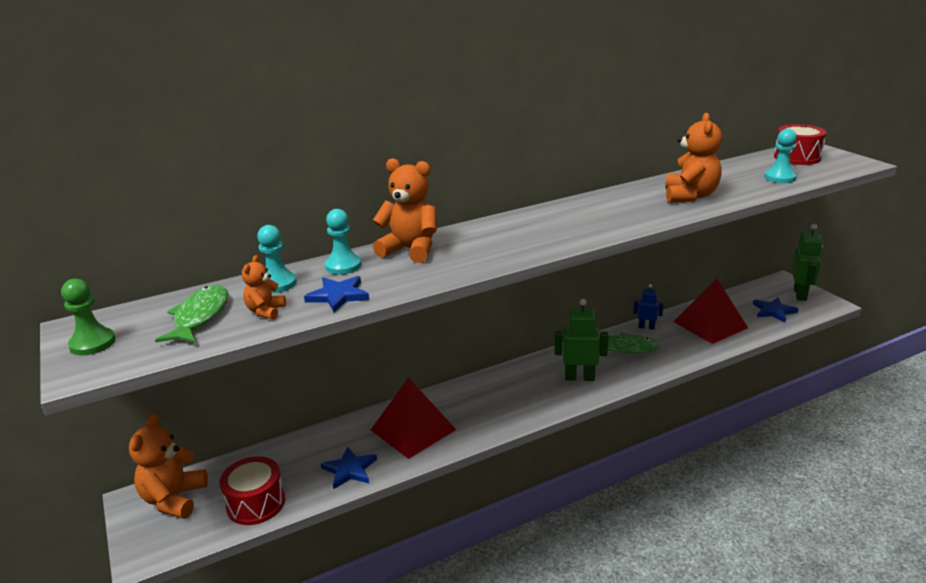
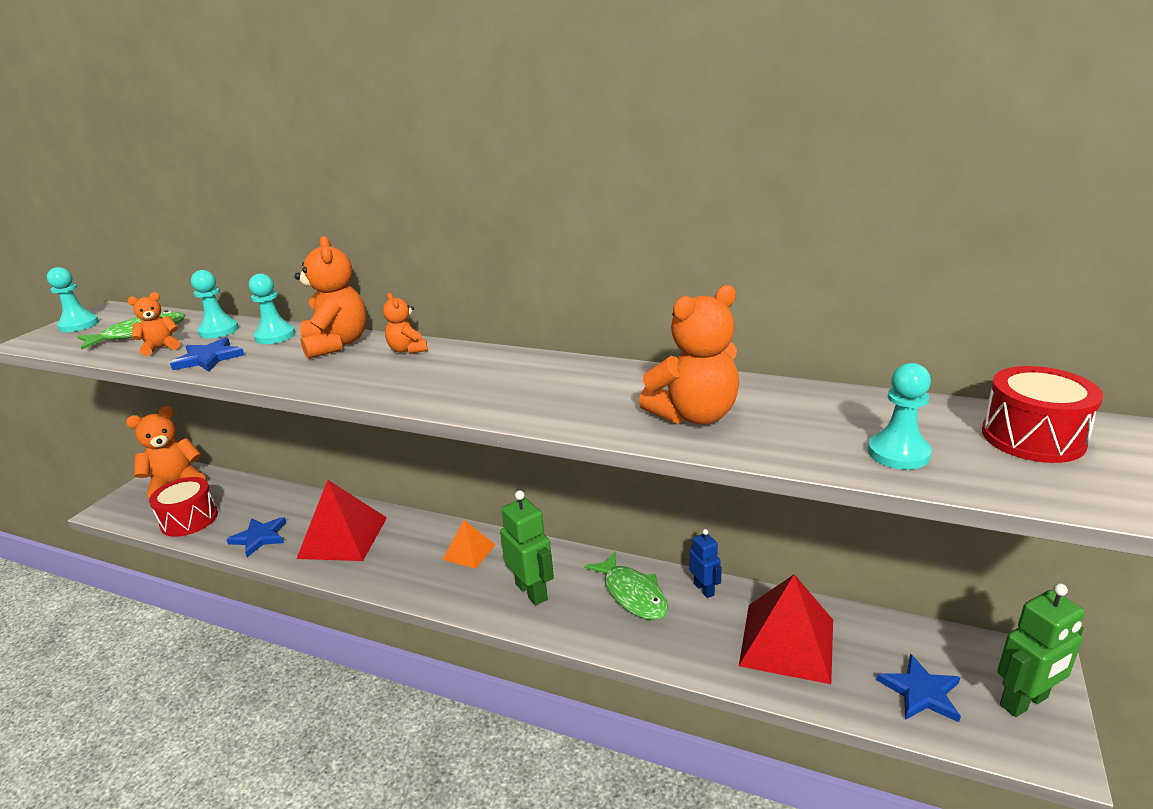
camera: 50 degrees right, 0 degrees up
green pawn [61,279,116,356] -> turquoise pawn [47,267,99,332]
none -> orange teddy bear [383,293,428,354]
none -> orange pyramid [442,520,496,569]

